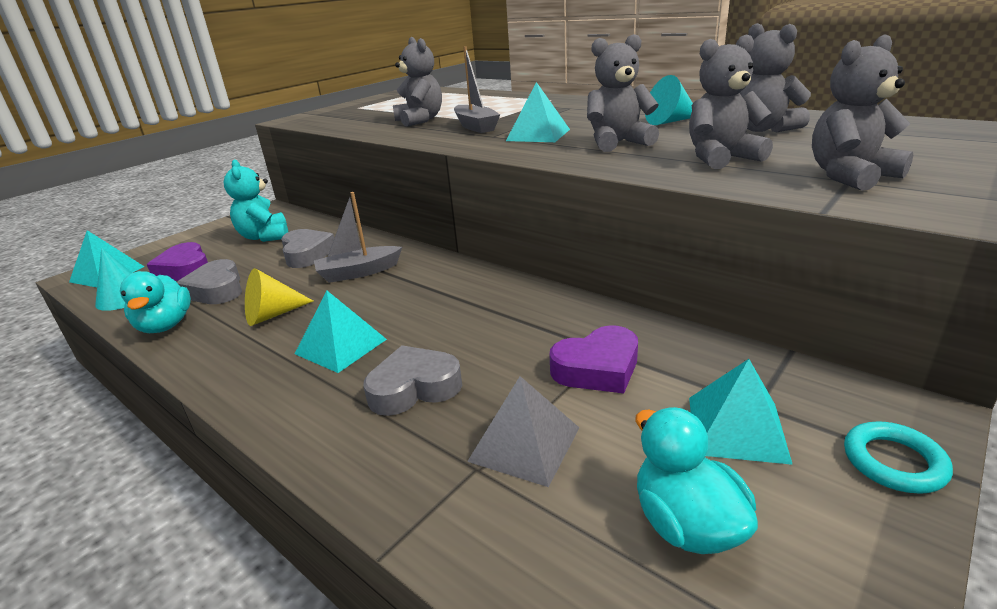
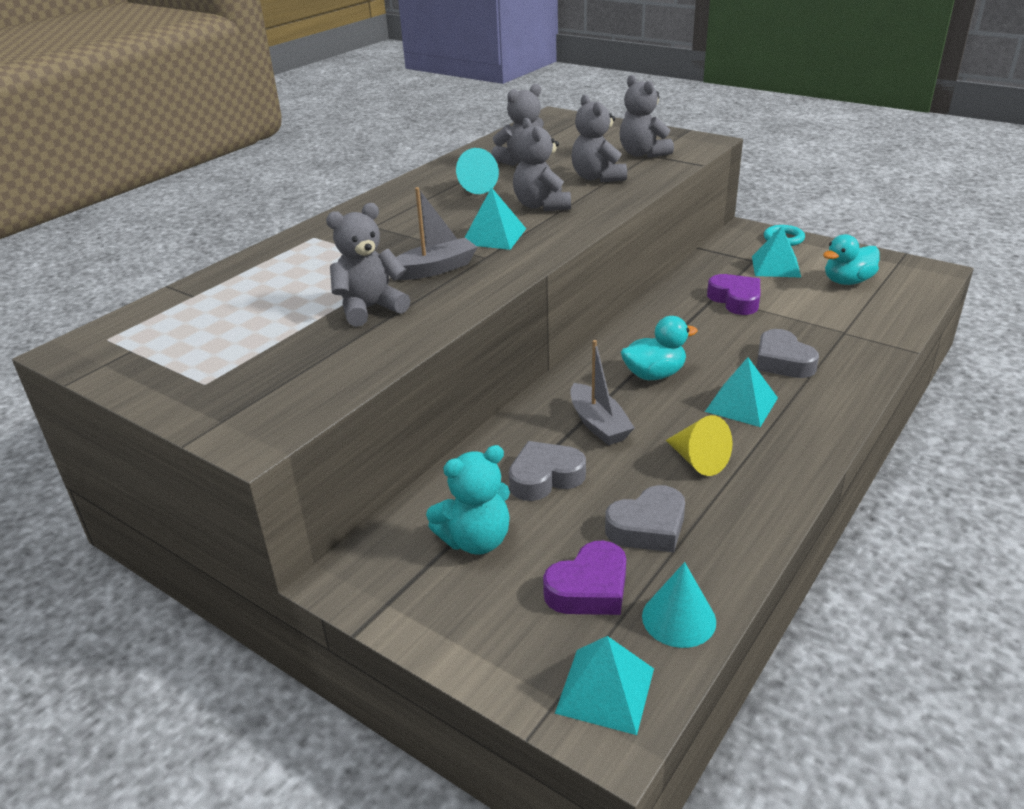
camera: 95 degrees left, 5 degrees up
turquoise duck [120,271,191,333] -> turquoise duck moved to [621,316,698,380]
grey pyramid [467,376,579,487] -> none

